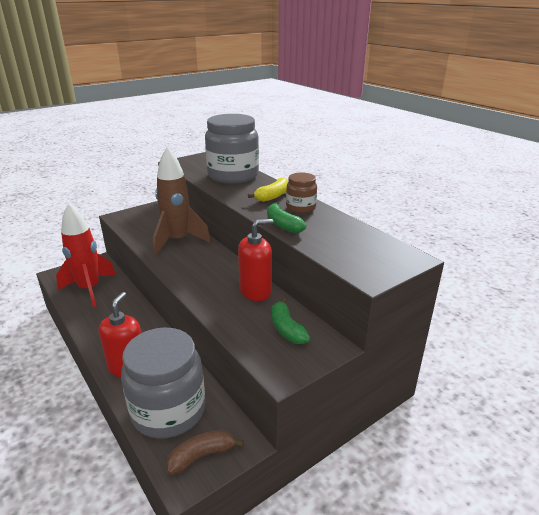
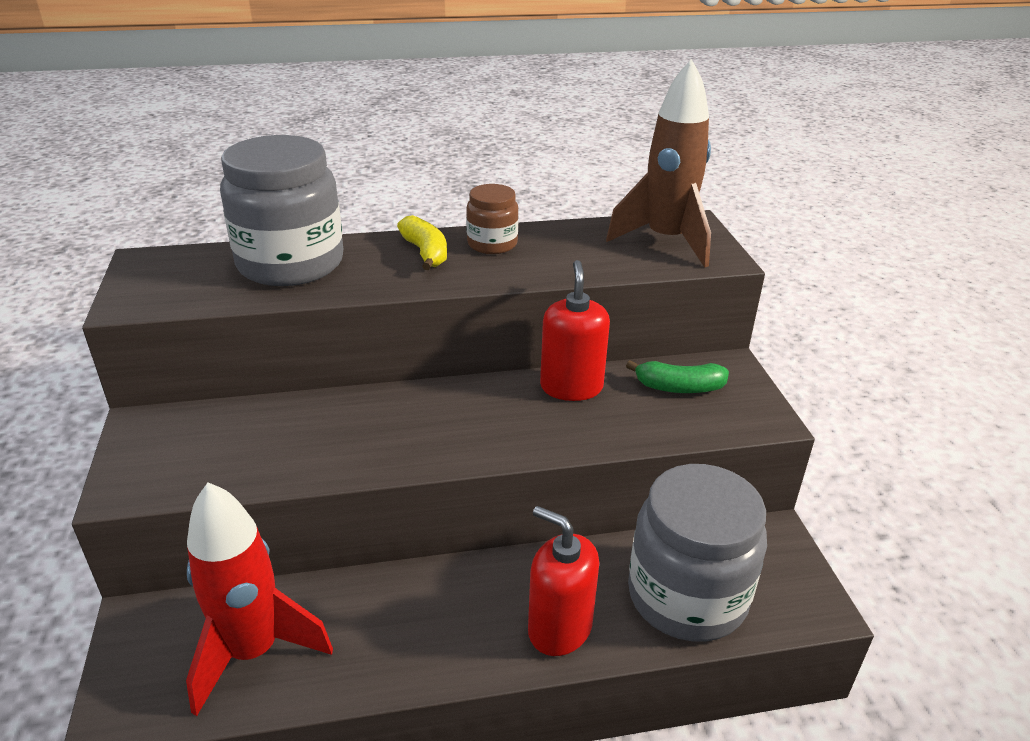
camera: 65 degrees left, 5 degrees up
brown rocket [153,147,211,256] -> brown rocket moved to [606,59,711,268]
brown banana [166,430,244,475] -> none
green banana [267,202,307,233] -> none

